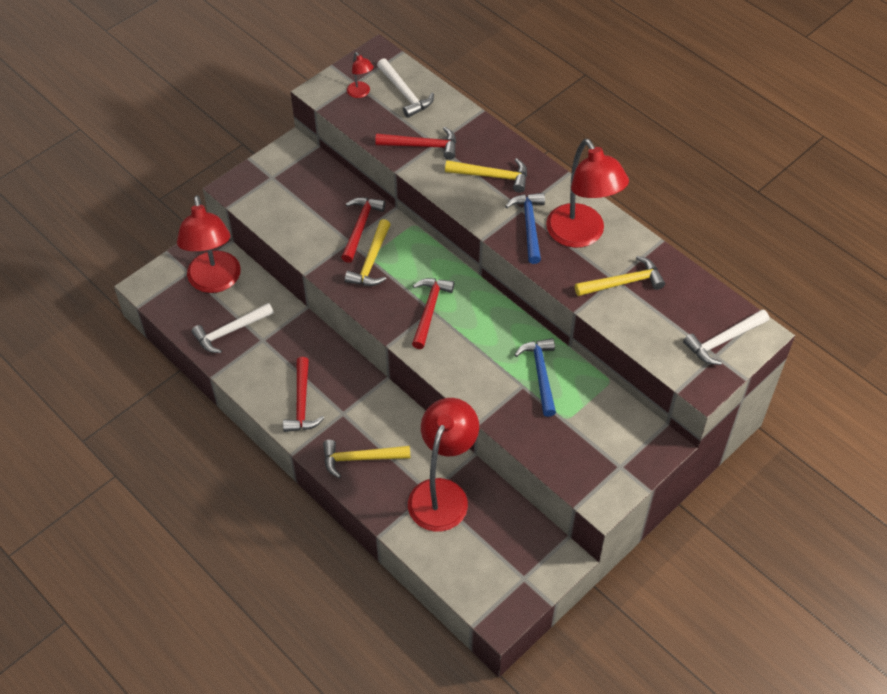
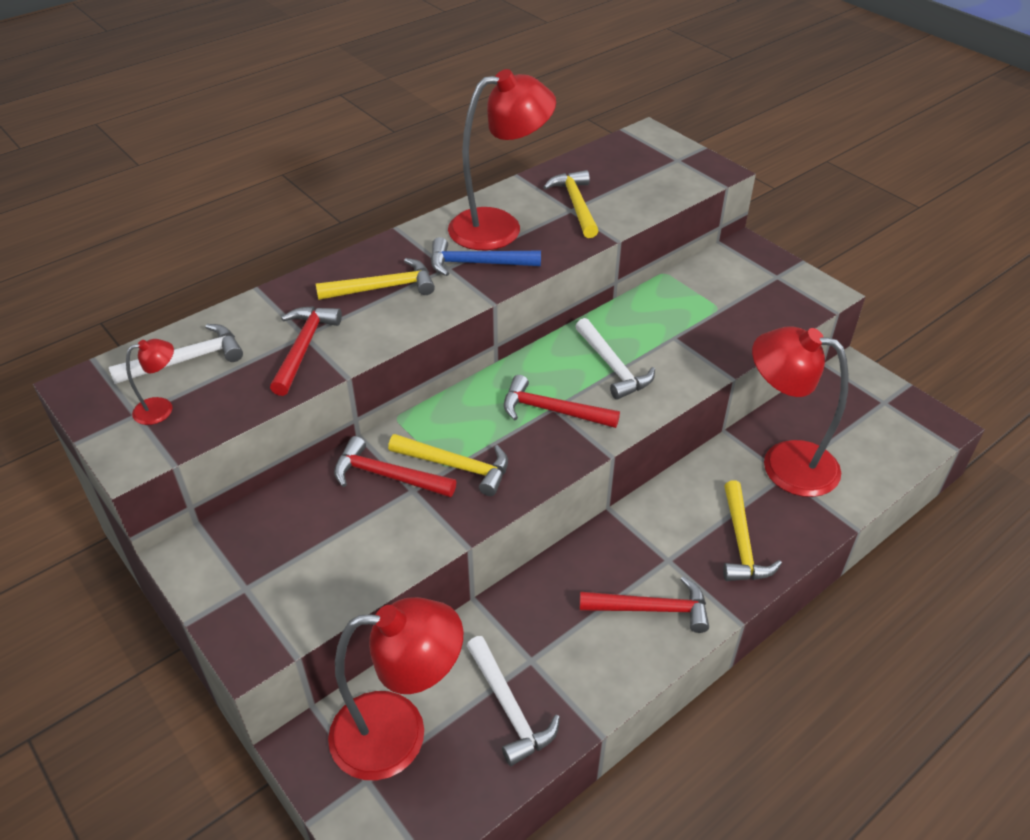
camera: 85 degrees left, 10 degrees down
yellow hammer [445,158,527,193] -> yellow hammer turned 60 degrees clockwise [316,258,435,300]
blue hammer [514,338,556,417] -> none
white hammer [683,309,769,365] -> white hammer moved to [575,318,655,400]

